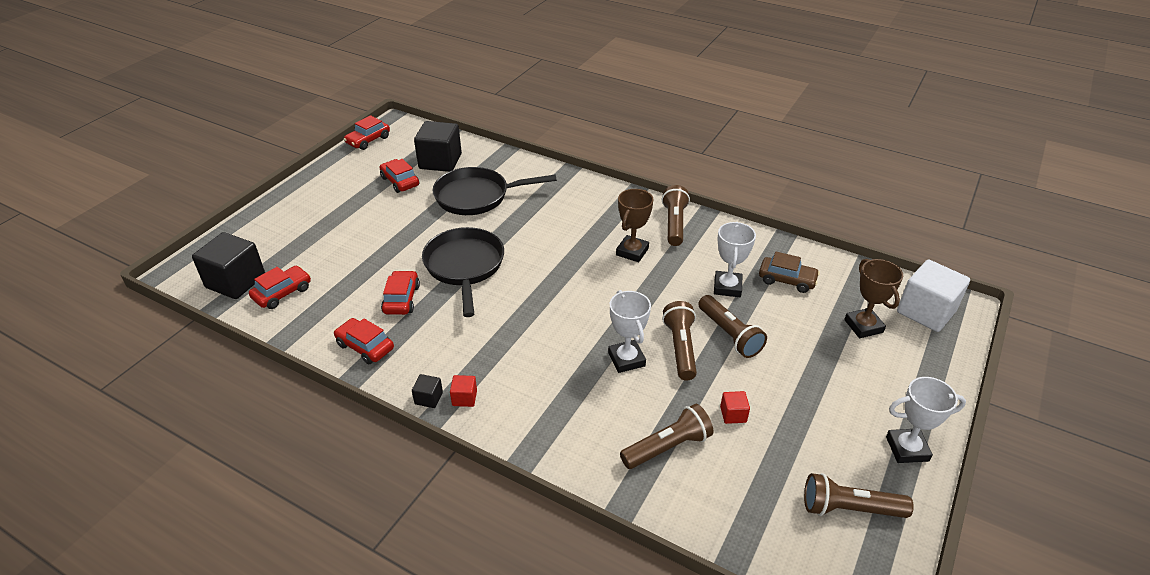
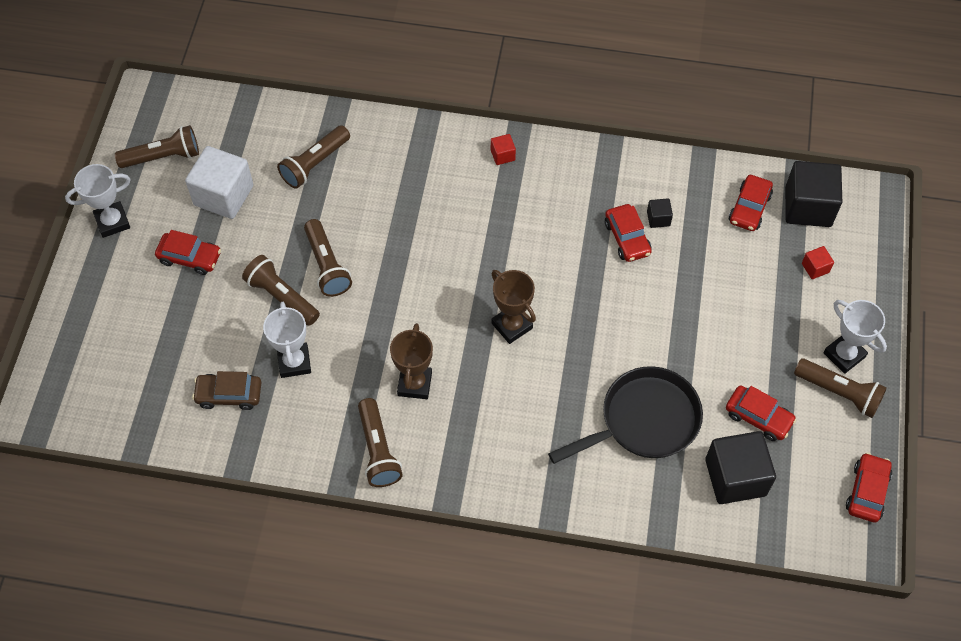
camera: 160 degrees right, 20 degrees up
red car [334,318,394,364] -> red car moved to [155,230,221,275]
black cube [412,374,443,408] -> black cube moved to [647,198,673,228]
black pan [422,227,504,317] -> none
white trophy [608,290,651,373] -> white trophy moved to [823,300,887,374]
red cube [720,391,750,424] -> red cube moved to [802,246,834,279]
brown trophy [844,259,903,338] -> brown trophy moved to [492,270,536,344]
white cube [897,259,970,332] -> white cube moved to [185,146,253,219]
none -> brown flashlight [794,359,887,418]

